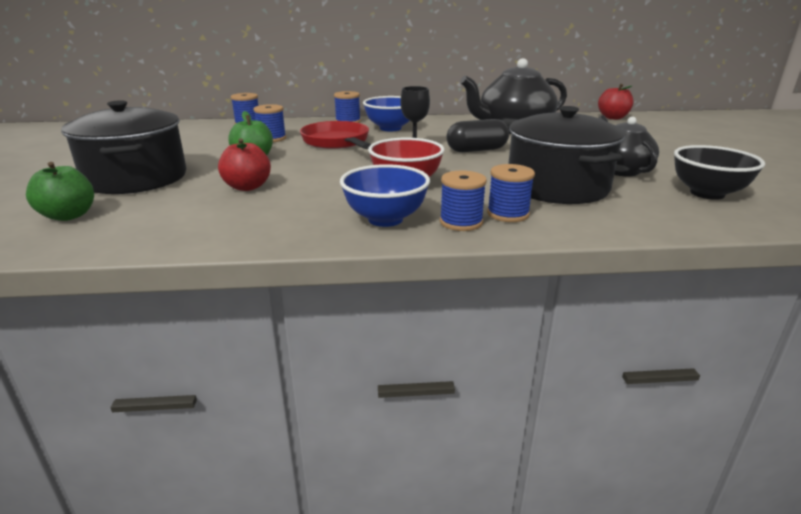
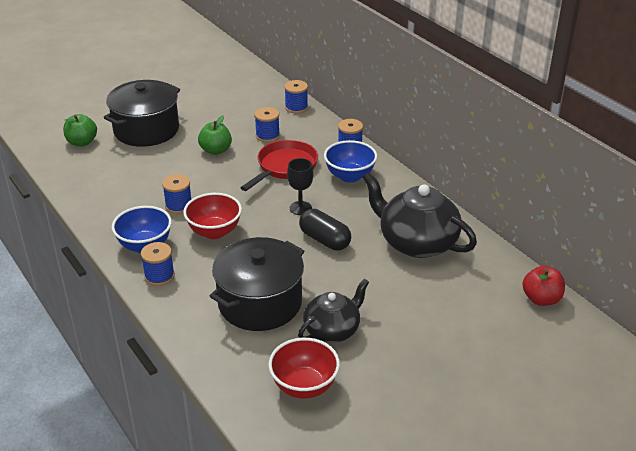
camera: 60 degrees right, 10 degrees up
red apple [218,138,271,191] -> none
blue spool [487,164,535,222] -> blue spool moved to [162,174,191,214]
black bowl [674,145,765,200] -> red bowl [268,338,340,399]

